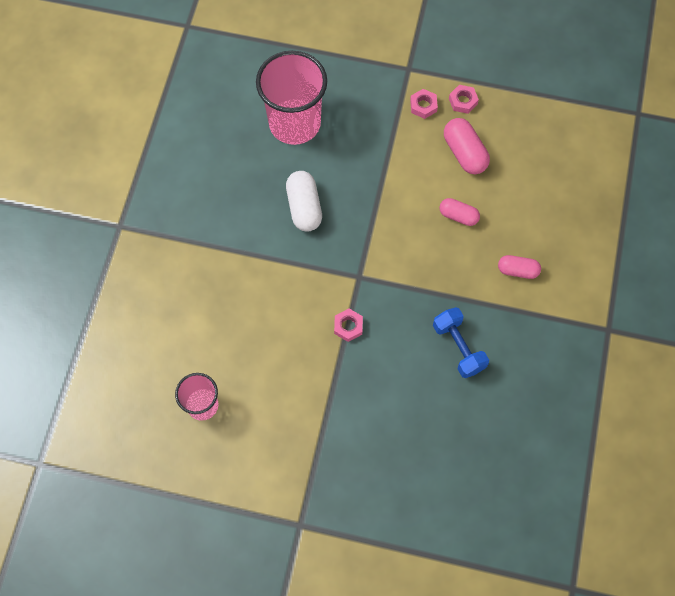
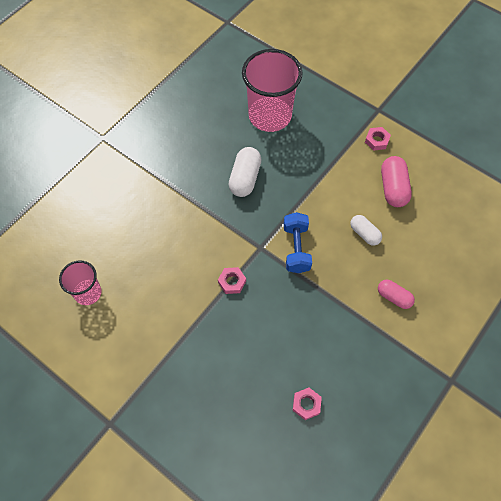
camera: 25 degrees right, 5 degrees down
blue dumbbell [433,307,489,378] -> blue dumbbell moved to [284,212,312,273]
pink capsule [439,198,480,226] -> white capsule [350,215,382,246]
pink nut [449,85,479,114] -> pink nut moved to [293,388,322,420]

